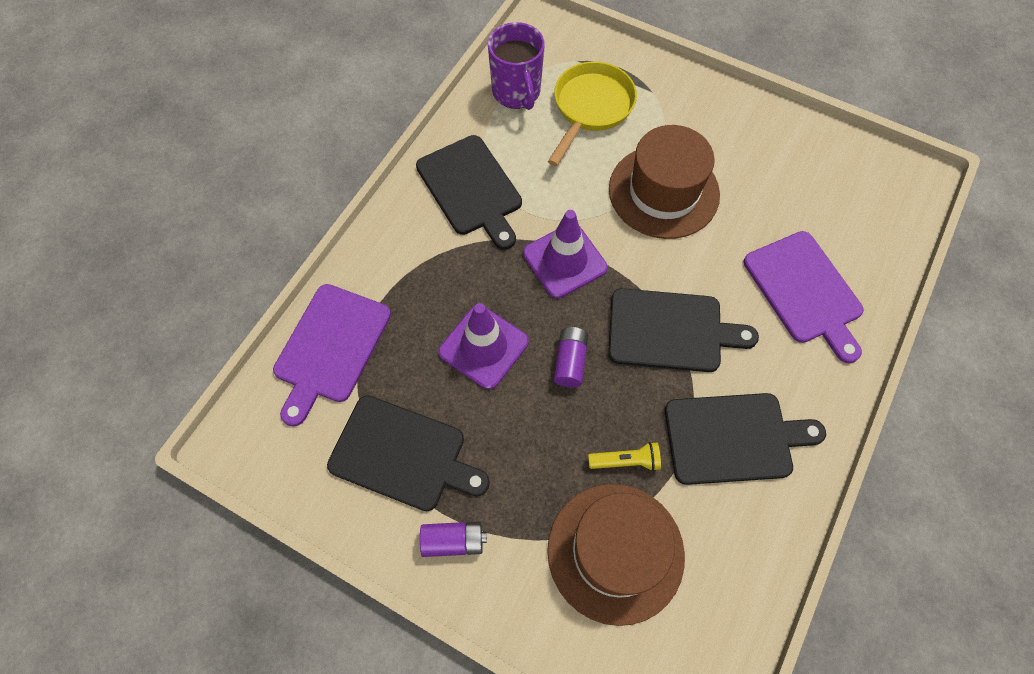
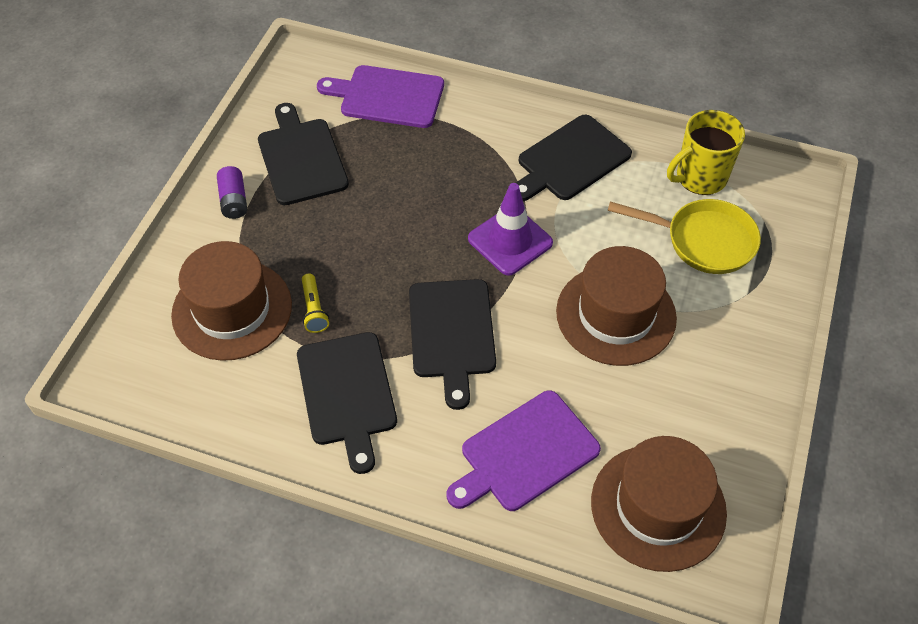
camera: 80 degrees right, 10 degrees down
black cutting board [327,395,490,511] -> black cutting board turned 150 degrees clockwise [258,103,349,205]
purple traffic cone [438,303,529,389] -> none
purple mug [488,22,545,110] -> yellow mug [667,110,745,195]
purple battery [554,327,588,387] -> none
none -> brown hat [591,436,727,572]

